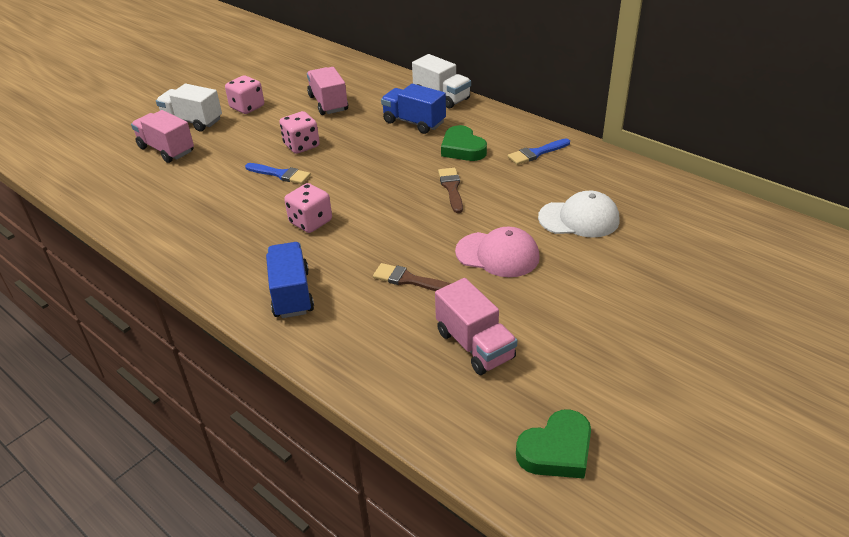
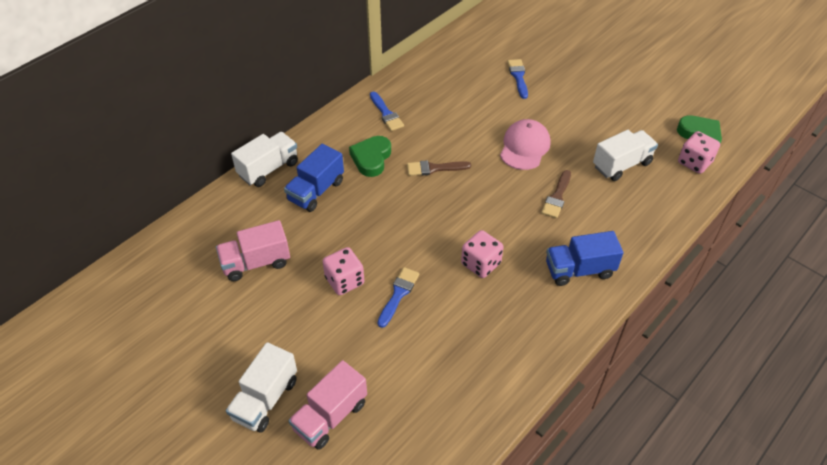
camera: 90 degrees left, 10 degrees up
pink dice [225,75,264,114] -> pink dice moved to [678,131,720,174]
pink truck [435,278,517,375] -> white truck [593,130,658,181]
green heart [441,125,487,161] -> green heart turned 135 degrees clockwise [349,136,391,177]
white cap [538,191,619,238] -> none
none -> blue brush [507,59,528,99]

